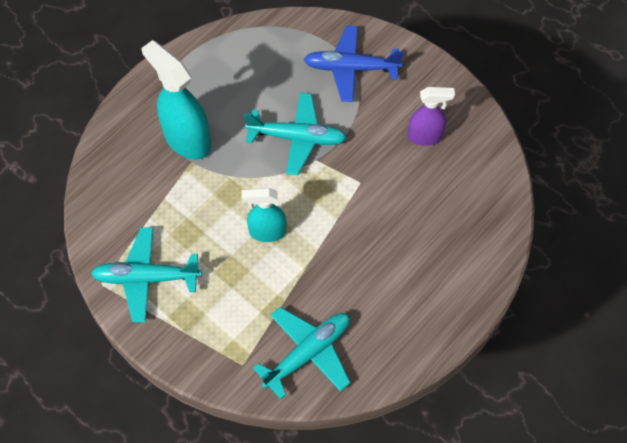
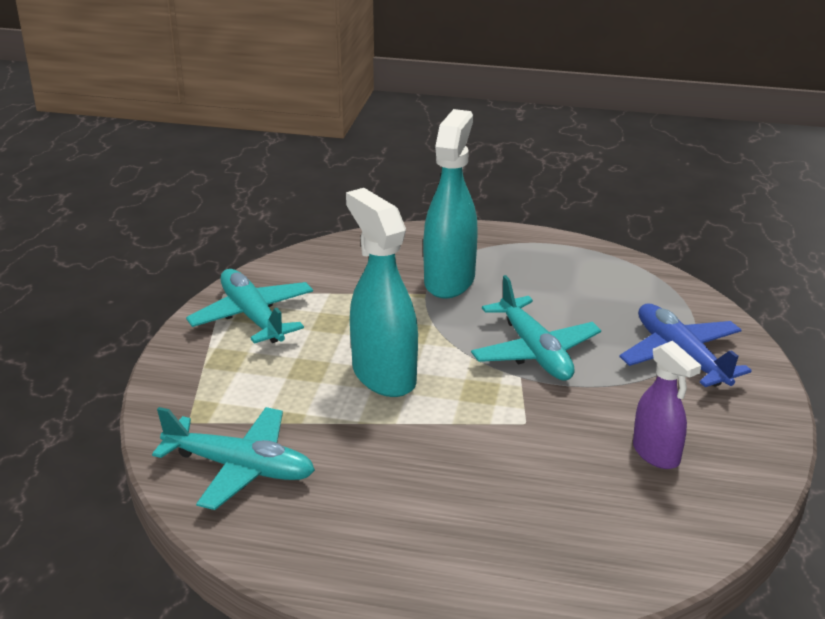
camera: 60 degrees right, 30 degrees down
turquoise spray bottle [242,188,287,242] -> turquoise spray bottle [346,188,418,397], size x1.63

